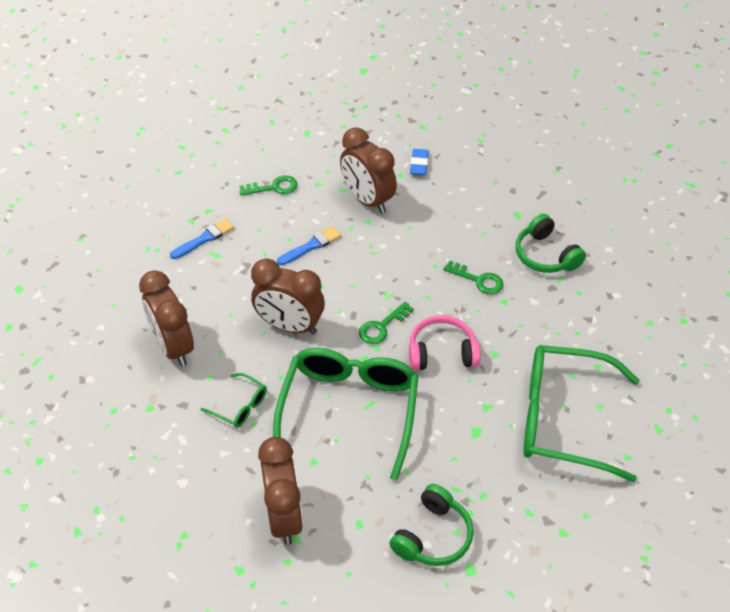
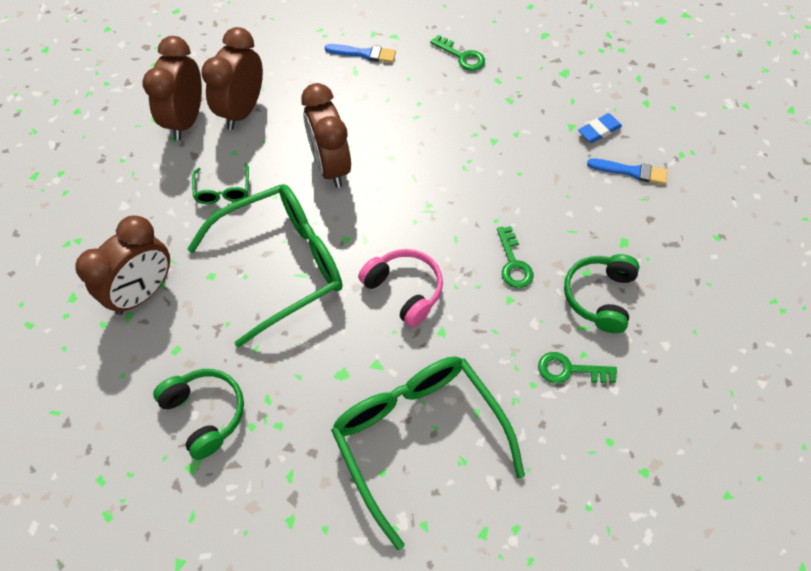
camera: 50 degrees right, 10 degrees up
blue brush [277,226,341,265] -> blue brush moved to [587,158,668,184]
brown clock [340,127,397,214] -> brown clock moved to [143,36,202,140]
green key [359,302,414,344] -> green key moved to [538,352,617,383]
green headphones [389,484,474,566] -> green headphones turned 120 degrees counterclockwise [153,369,244,460]

